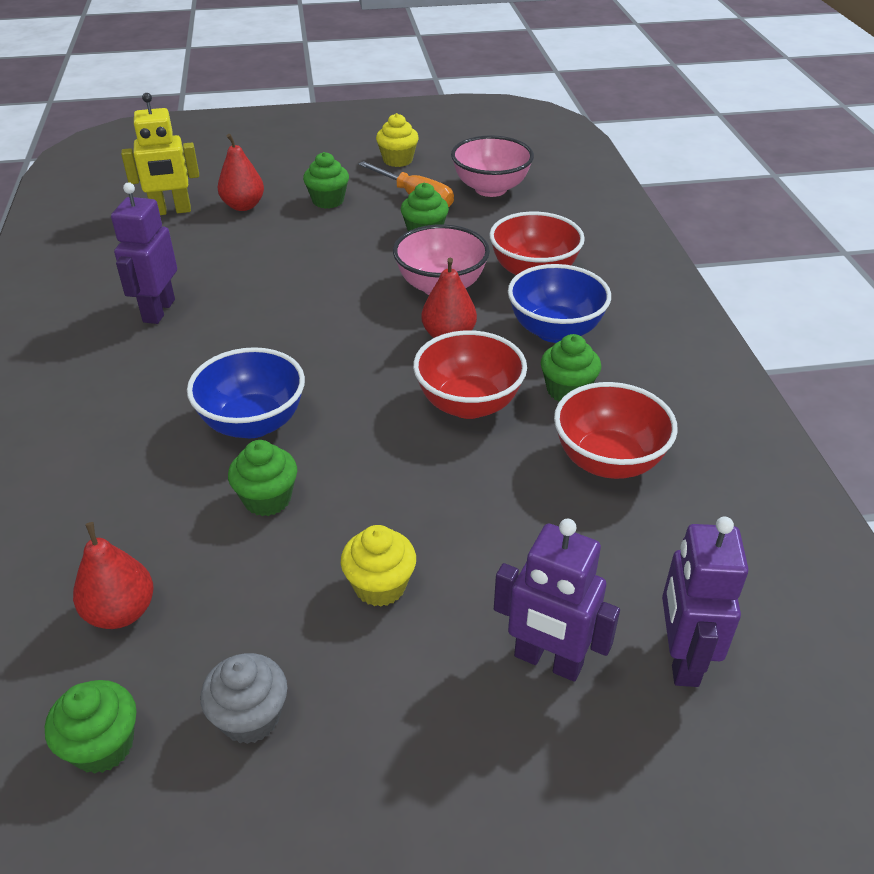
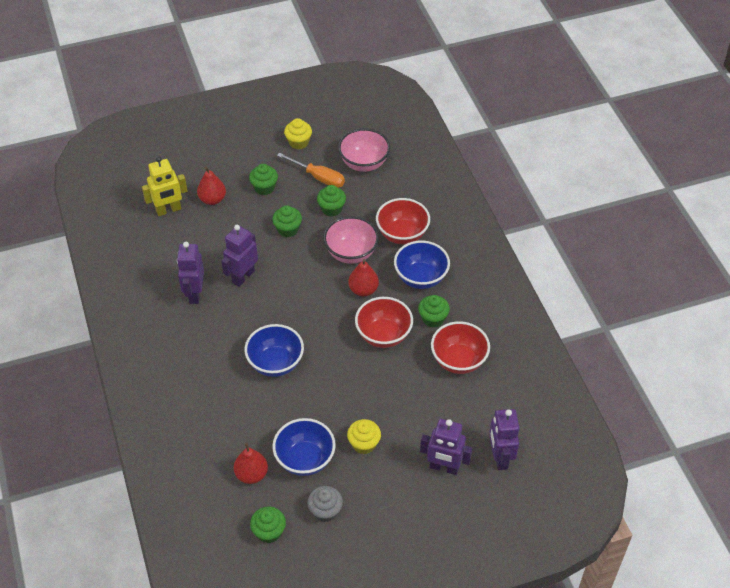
camera: 10 degrees left, 10 degrees up
green cupcake [228,440,297,516] -> green cupcake moved to [272,205,302,237]
none -> purple robot [221,225,258,287]
none -> blue bowl [272,418,336,476]

